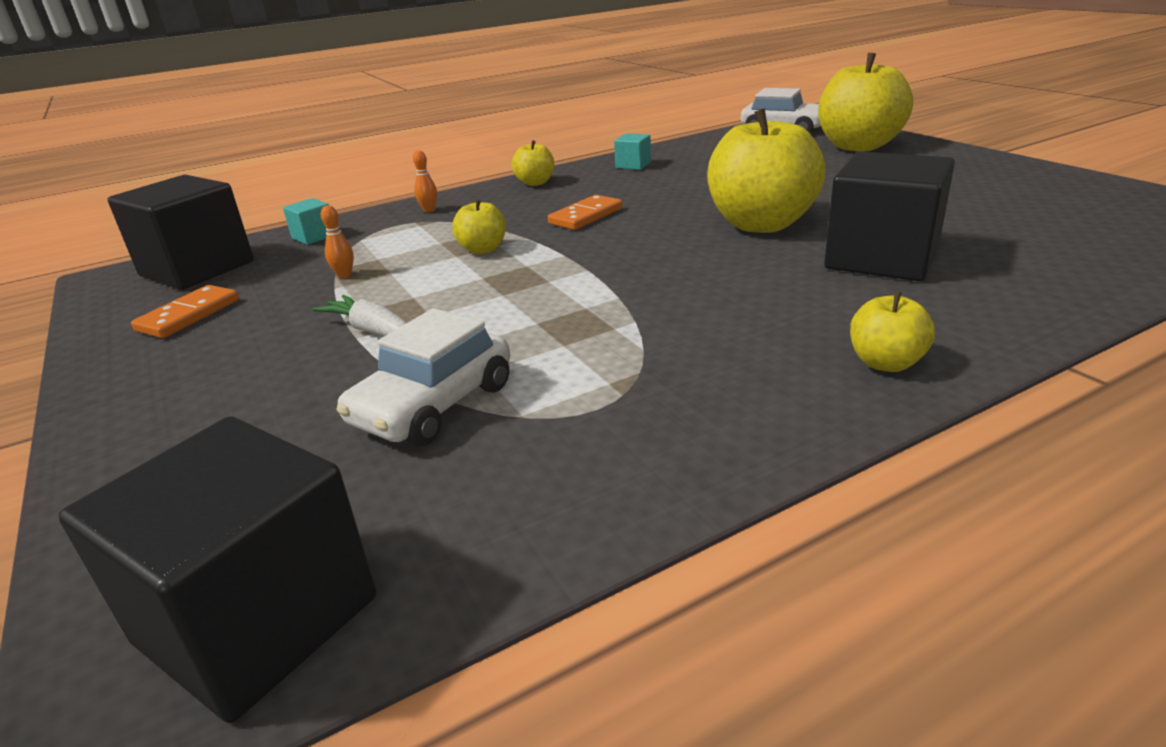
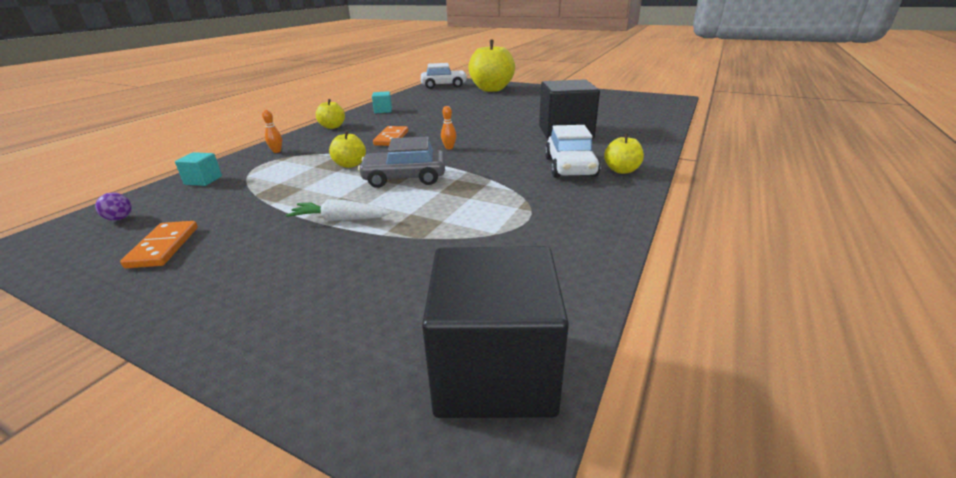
camera: 35 degrees left, 0 degrees up
black cube [108,175,254,290] -> purple ball [95,193,132,221]
orange bowling pin [321,205,354,278] -> orange bowling pin moved to [441,106,456,149]
white car [336,308,510,446] -> white car moved to [545,125,600,178]
yellow apple [707,108,826,233] -> none
none -> grey car [358,137,445,188]

